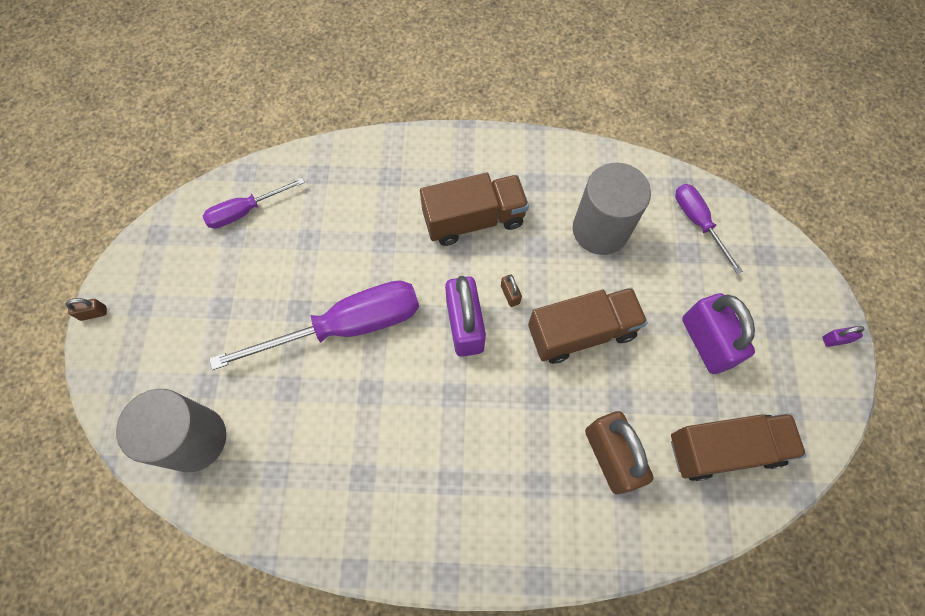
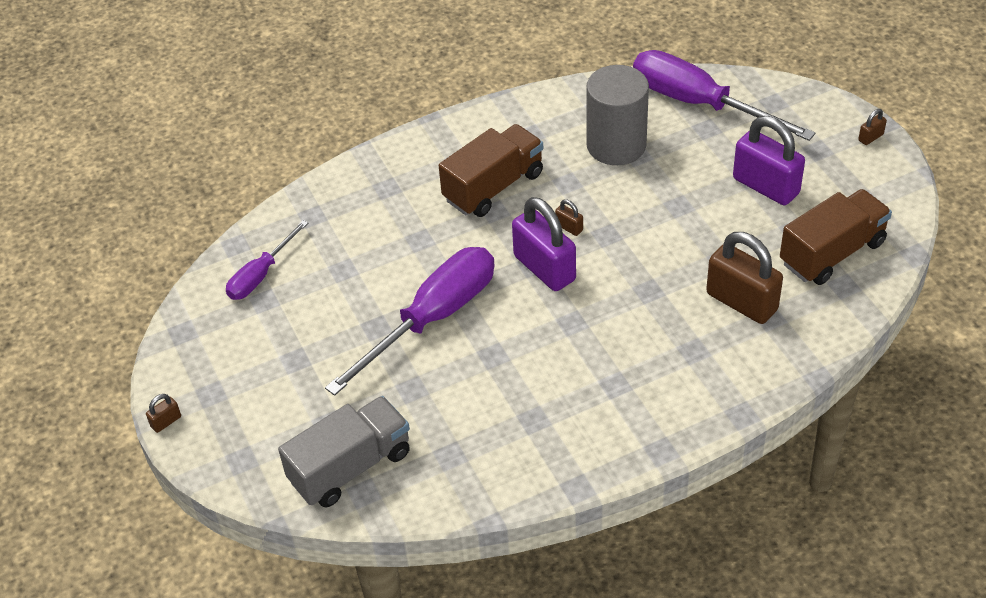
camera: 25 degrees left, 20 degrees down
grey cylinder [116,389,226,472] -> grey truck [278,396,410,507]
brown truck [528,287,648,364] -> none
purple screwdriver [675,184,743,274] -> purple screwdriver [633,50,815,141], size x1.84
purple padlock [822,326,864,347] -> brown padlock [858,109,887,145]

